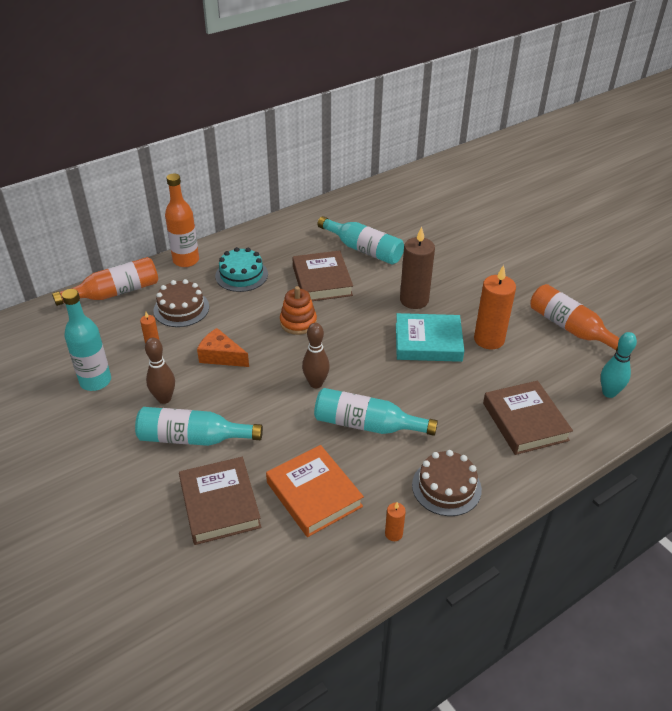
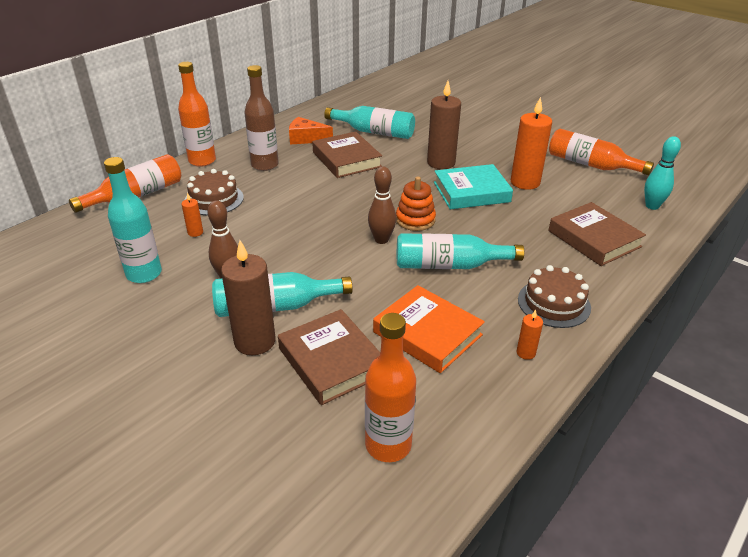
camera: 15 degrees left, 5 degrees down
orange cheese [197,328,249,367] -> orange cheese moved to [289,117,333,144]
turquoise cake [215,247,268,292] -> brown bottle [244,65,279,171]
orange stacking toy [280,286,317,335] -> orange stacking toy moved to [396,176,436,231]
none -> brown candle [221,240,275,355]
none -> orange bottle [365,313,416,462]

